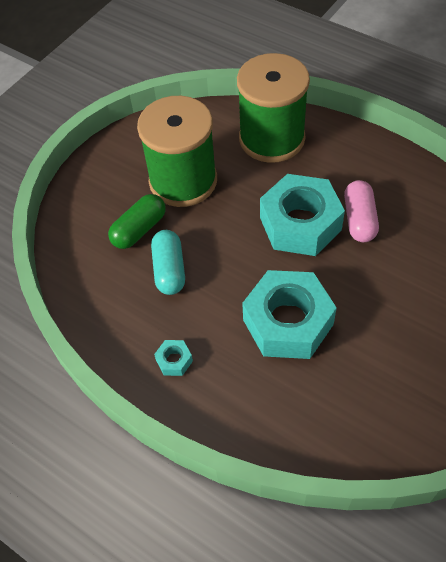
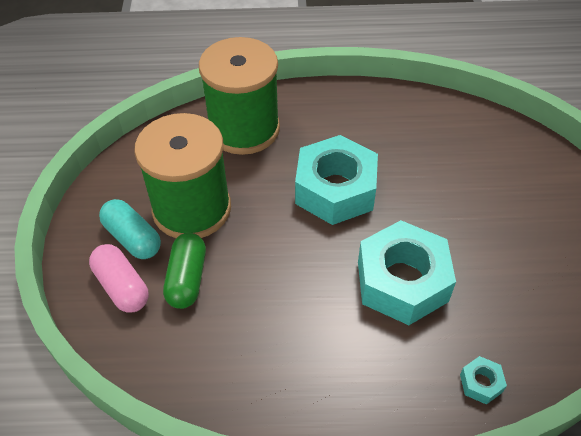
camera: 40 degrees left, 5 degrees down
turquoise capsule [151,230,185,295] -> turquoise capsule moved to [99,199,161,259]
turquoise nut [154,340,193,376] -> turquoise nut moved to [460,356,507,405]
pink capsule [344,180,379,242] -> pink capsule moved to [89,244,149,312]

